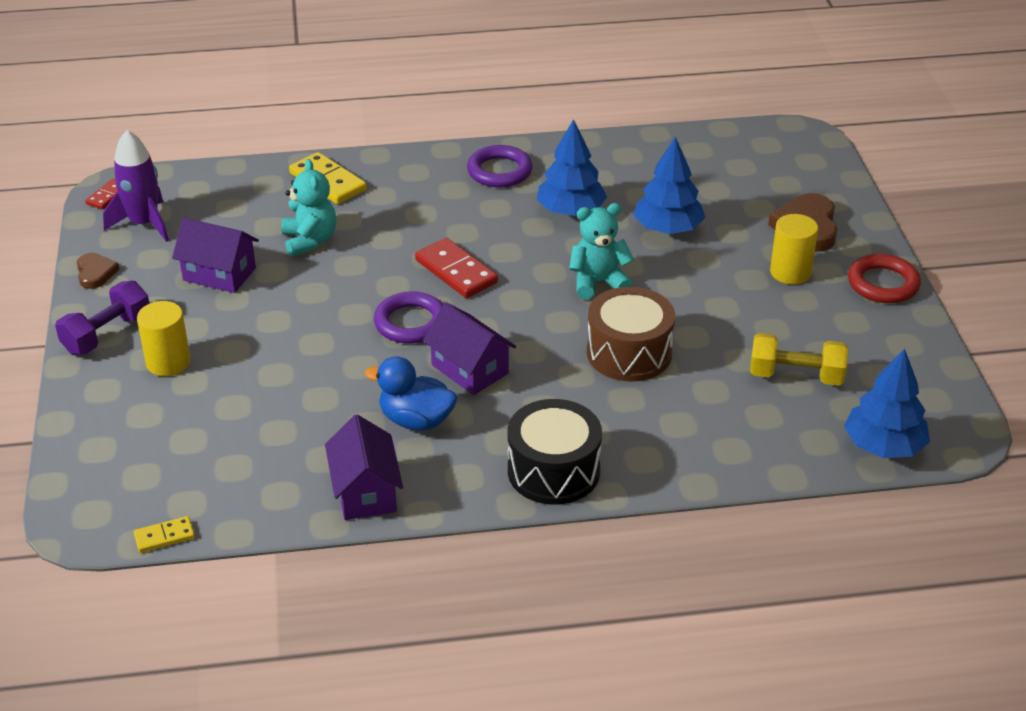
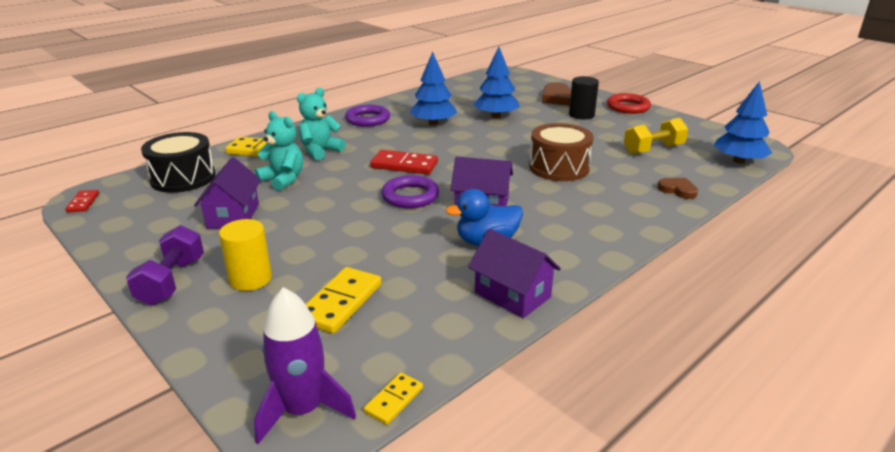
camera: 35 degrees left, 10 degrees down
brown heart [77,253,120,289] -> brown heart moved to [657,178,698,199]
purple rocket [103,130,169,242] -> purple rocket moved to [254,287,356,444]
purple house [172,218,259,293] -> purple house turned 75 degrees counterclockwise [194,157,261,229]
black drum [508,399,602,505] -> black drum moved to [141,132,216,193]
turquoise teddy bear [569,203,634,300] -> turquoise teddy bear moved to [297,88,346,160]
yellow cylinder [770,214,818,285] -> black cylinder [569,76,599,119]
none -> yellow domino [305,267,381,333]

